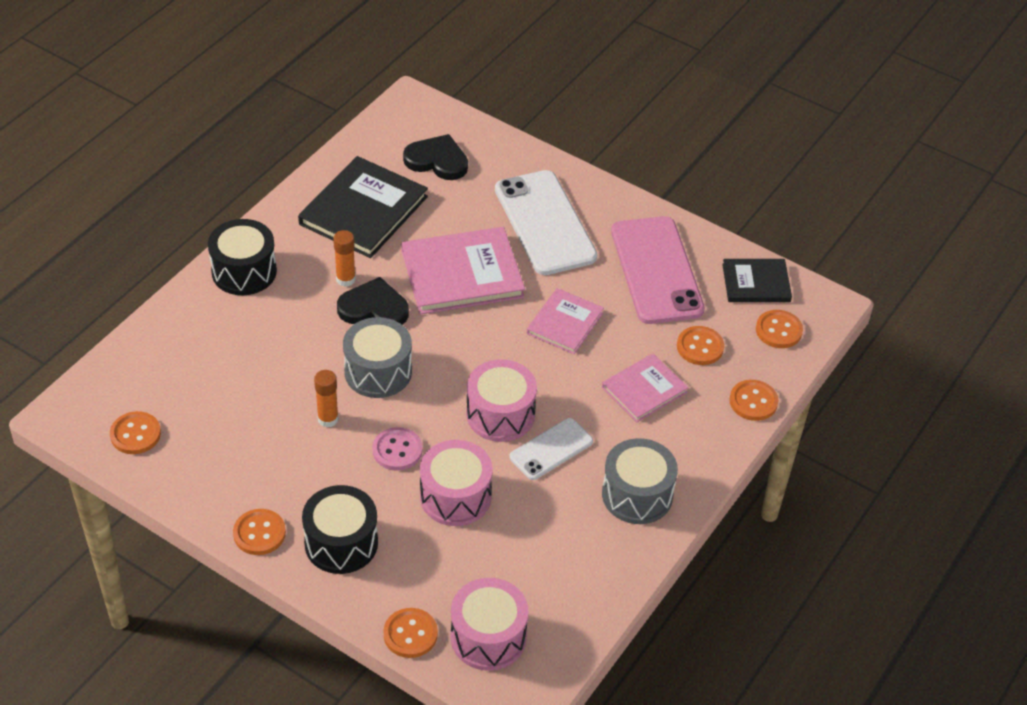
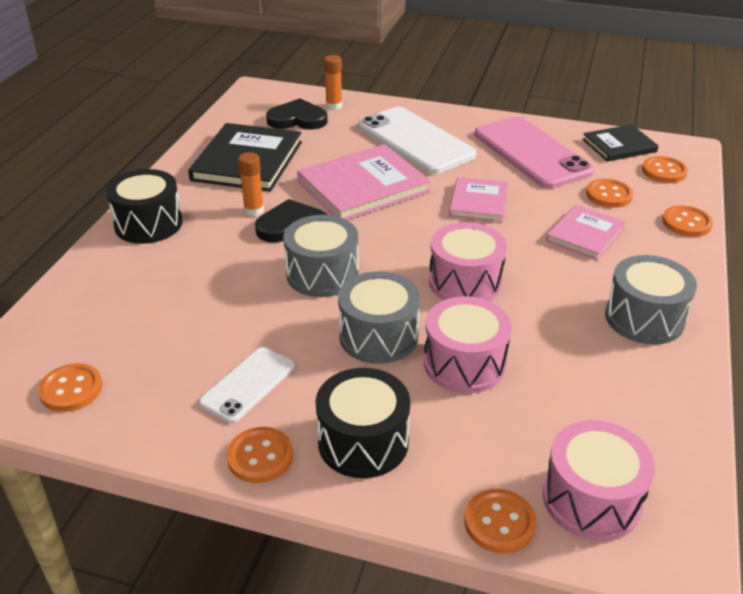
camera: 15 degrees left, 10 degrees down
orange glue stick [314,370,339,427] -> orange glue stick moved to [324,55,342,110]
pink button [373,427,422,471] -> grey drum [338,271,420,364]
white phone [510,418,593,480] -> white phone moved to [199,347,295,423]

